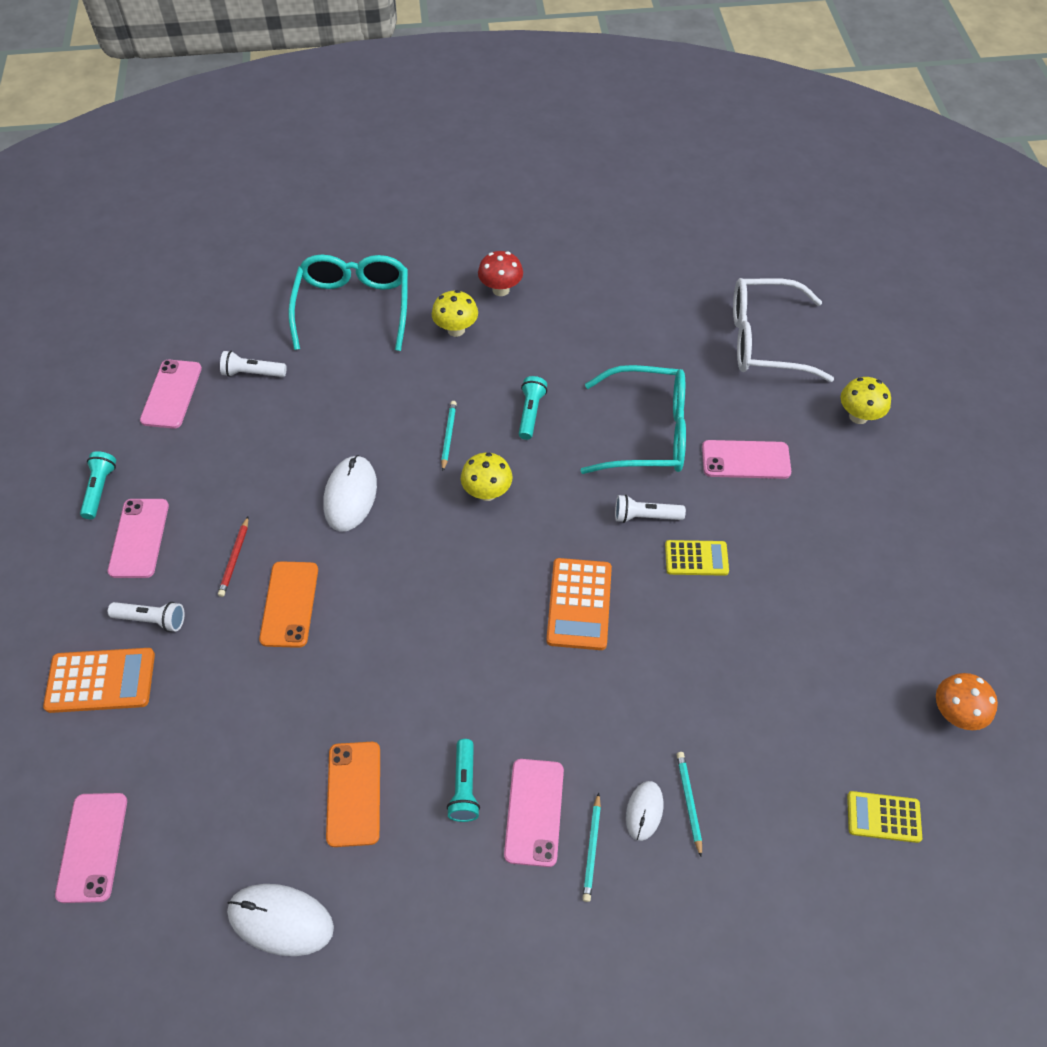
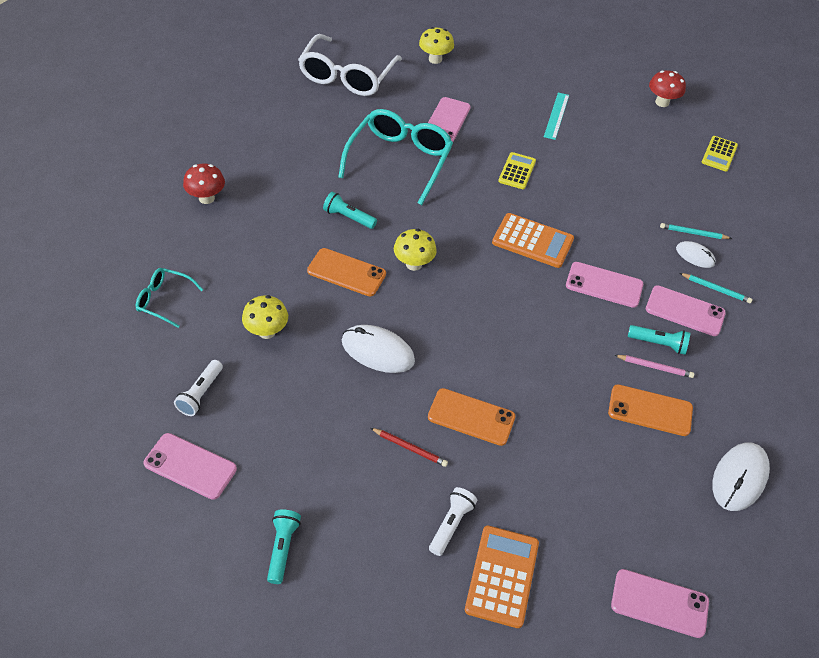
camera: 75 degrees left, 5 degrees down
turquoise flashlight [80,451,116,519] -> turquoise flashlight turned 75 degrees clockwise [267,510,301,584]
pink phone [108,499,169,578] -> pink phone moved to [566,262,643,308]
turquoise glasses [288,255,408,351] -> turquoise glasses [136,268,203,328], size x0.52
yellow mushroom [432,290,478,337] -> yellow mushroom moved to [242,295,288,339]
turquoise pencil [441,401,457,471] -> orange phone [307,248,386,296]
white flashlight [615,495,686,523] -> none
orange mushroom [936,673,998,730] -> red mushroom [649,70,686,107]
none -> turquoise ruler [544,92,569,140]
none -> pink pencil [615,355,694,378]

